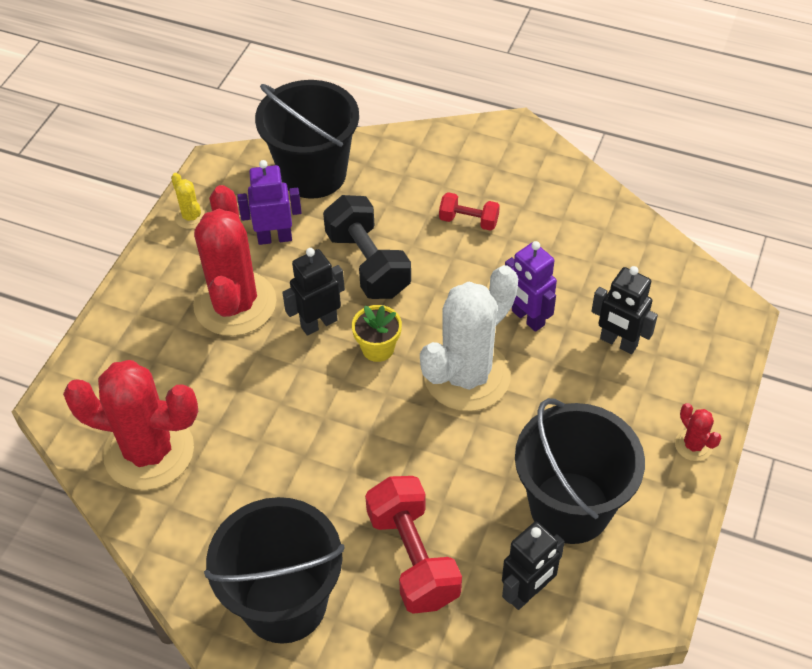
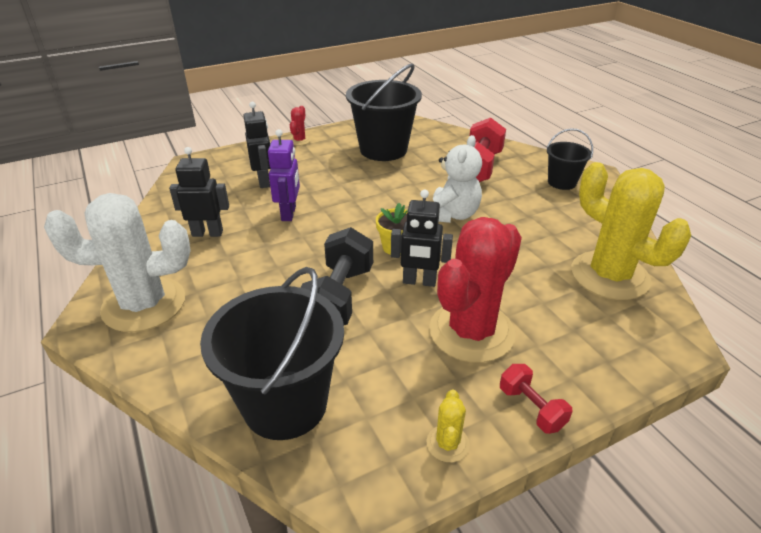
camera: 140 degrees left, 15 degrees down
red cactus [63,360,198,490] -> yellow cactus [572,162,691,300]
black bucket [204,497,344,644] -> black bucket [547,128,593,190], size x0.54
purple robot [237,160,302,245] -> none
white cactus [420,265,518,411] -> white cactus moved to [44,193,191,332]
red dumbbell [439,192,500,231] -> red dumbbell moved to [500,364,573,434]
black robot [502,522,565,610] -> black robot moved to [169,147,229,237]
none -> white teddy bear [433,135,482,223]

